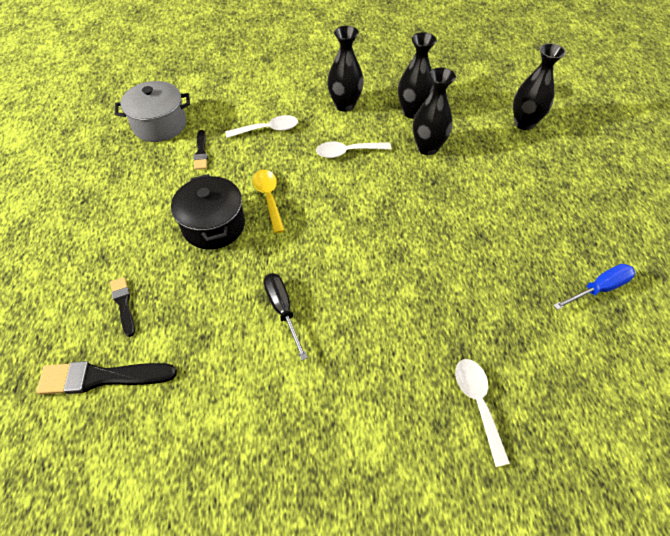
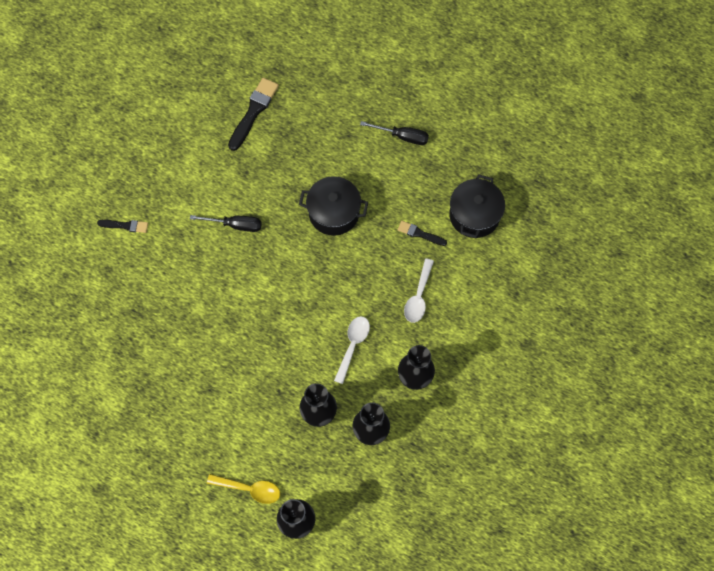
camera: 120 degrees right, 15 degrees up
black brush [110,277,135,337] -> black brush moved to [97,220,148,233]
grey pot [115,81,190,142] -> black pot [449,174,505,238]
yellow spoon [253,169,285,233] -> yellow spoon moved to [207,474,280,504]
white spoon [455,359,510,467] -> none
blue screwdriver [553,264,635,310] -> none
none -> black screwdriver [360,121,429,145]

